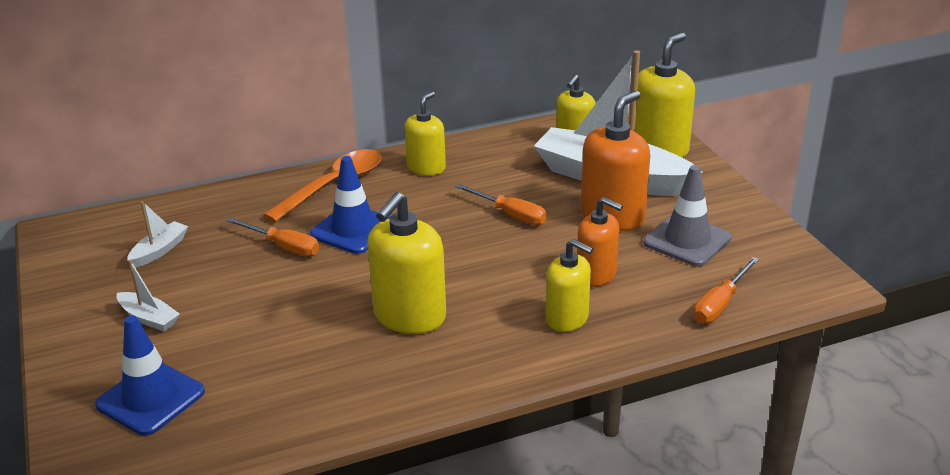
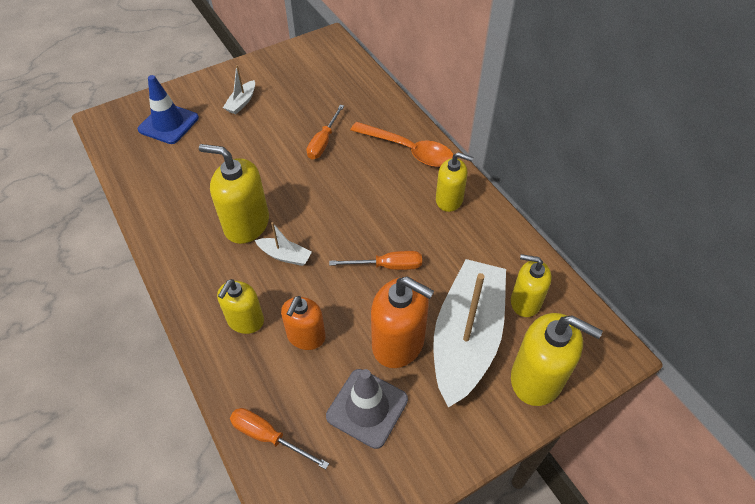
camera: 80 degrees right, 20 degrees up
white boat [127,201,188,268] -> white boat moved to [255,222,312,266]
blue traffic cone [310,156,390,254] -> none
orange screwdriver [455,183,547,225] -> orange screwdriver turned 120 degrees counterclockwise [329,251,422,270]

